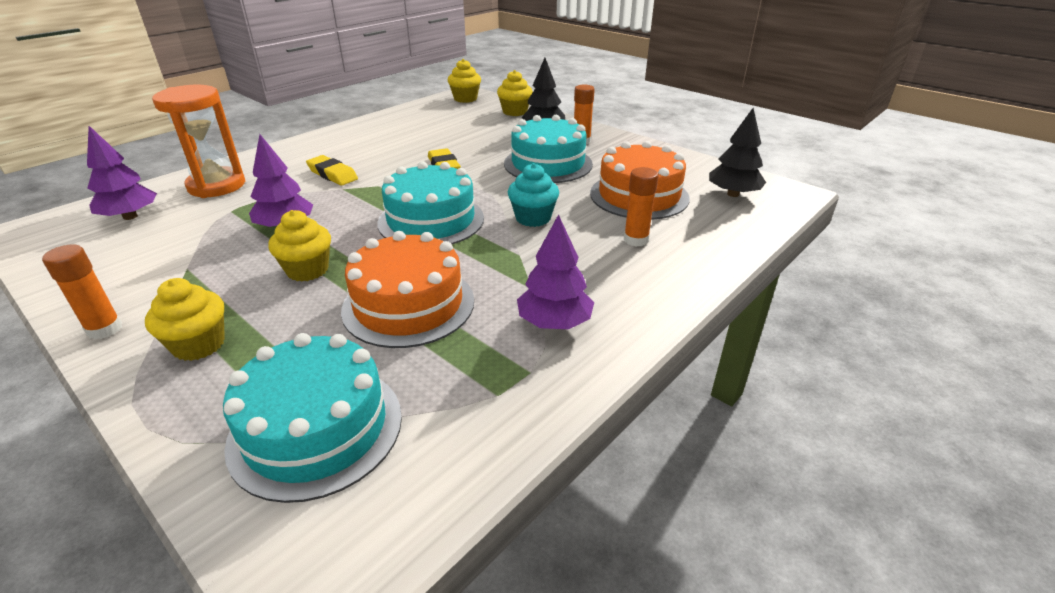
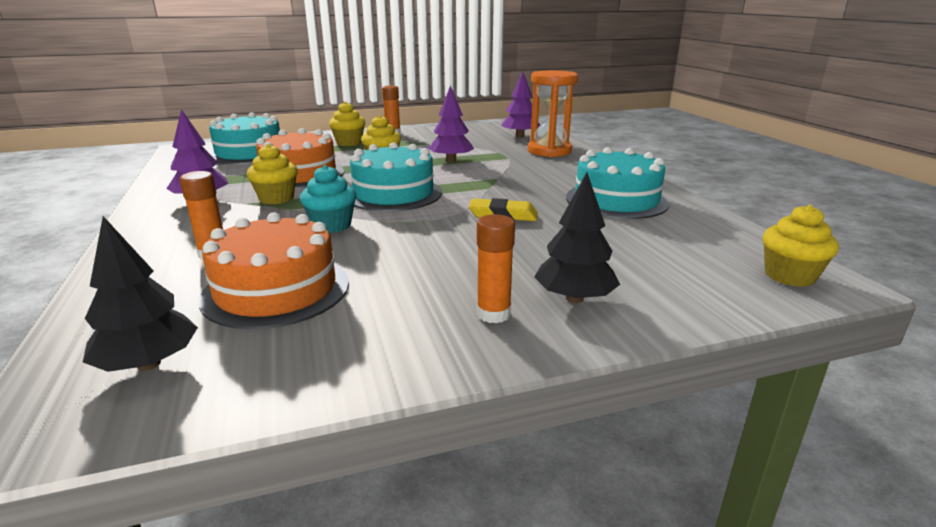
camera: 120 degrees right, 10 degrees down
yellow eraser [306,155,358,186] -> none
yellow cupcake [497,70,533,116] -> yellow cupcake moved to [247,144,298,204]
turquoise cake [504,115,593,183] -> turquoise cake moved to [566,147,669,219]

